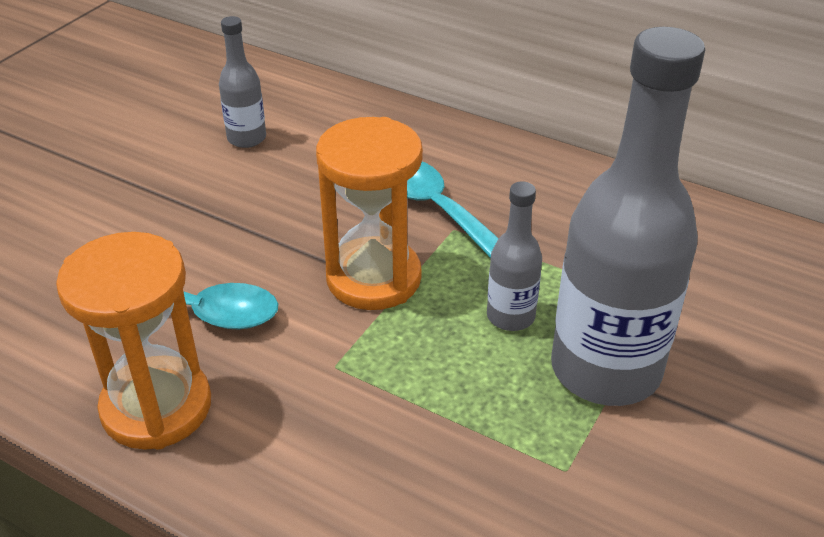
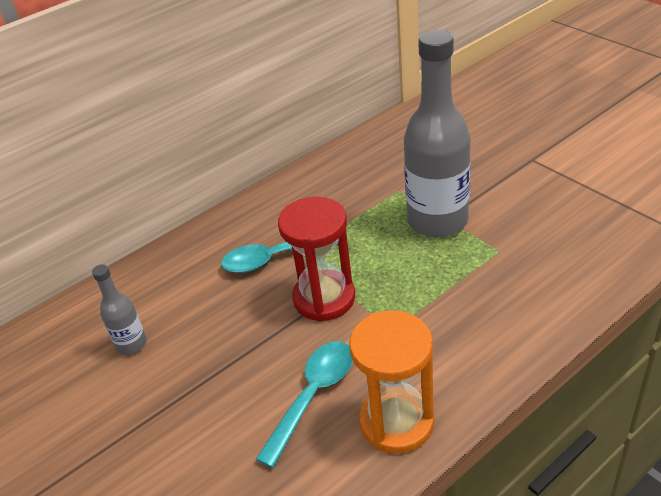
camera: 65 degrees left, 0 degrees up
orange hourglass [316,117,423,310] -> red hourglass [278,196,355,322]
grey bottle [487,181,542,331] -> none

